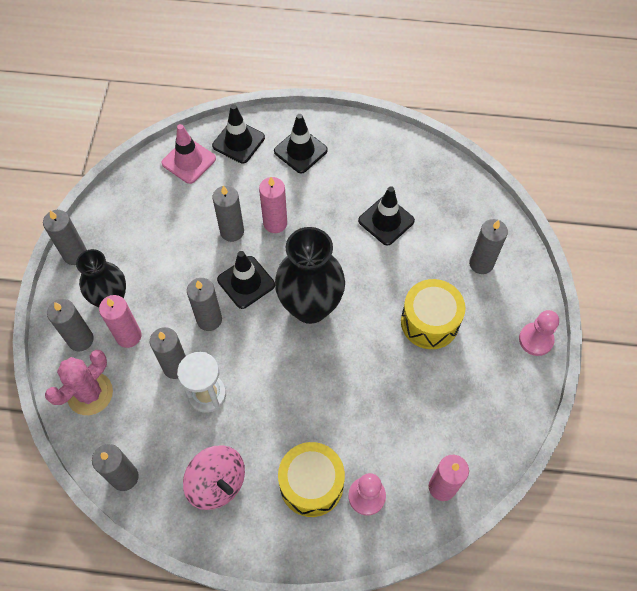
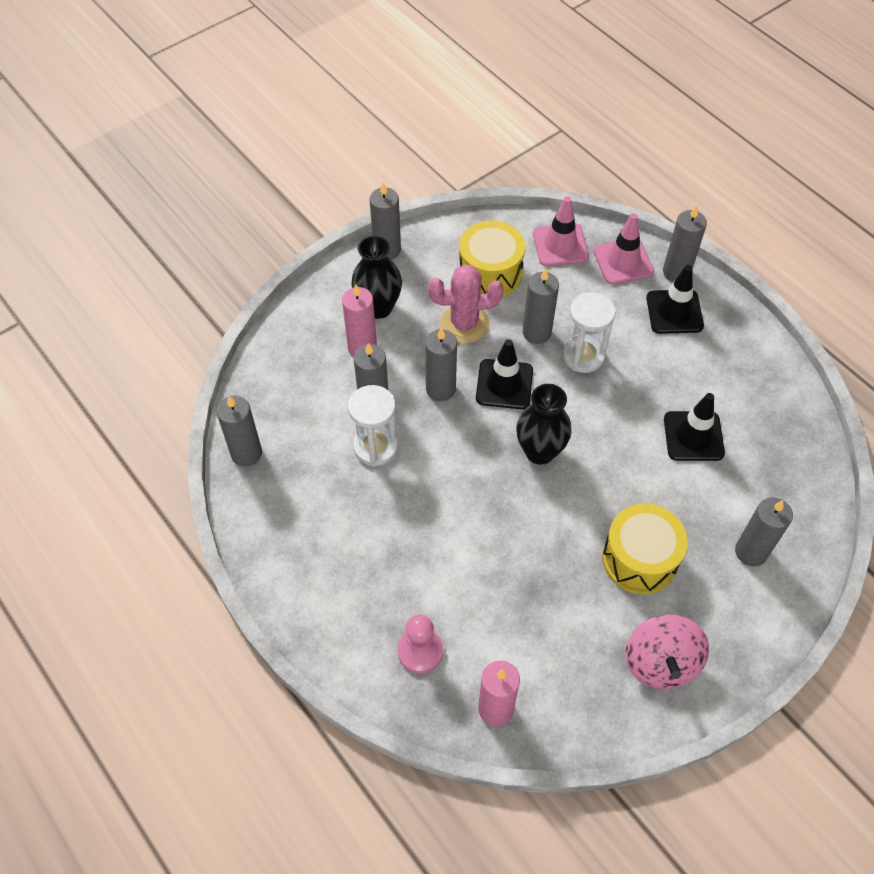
camera: 45 degrees right, 5 degrees down
pink cactus [45,350,113,415] -> pink cactus moved to [428,264,503,343]
grey candle [47,299,94,351] -> grey candle moved to [663,206,707,282]
pink spinning top [183,445,245,510] -> pink spinning top moved to [625,614,709,689]
black traffic cone [212,104,265,164] -> pink traffic cone [594,213,654,285]
pink candle [259,177,287,233] -> white hourglass [563,292,616,373]
black vase [275,227,345,324] -> black vase [516,384,572,465], size x0.66
yellow drum [278,442,345,517] -> yellow drum moved to [459,221,525,297]
pink pawn [519,310,559,356] -> none

